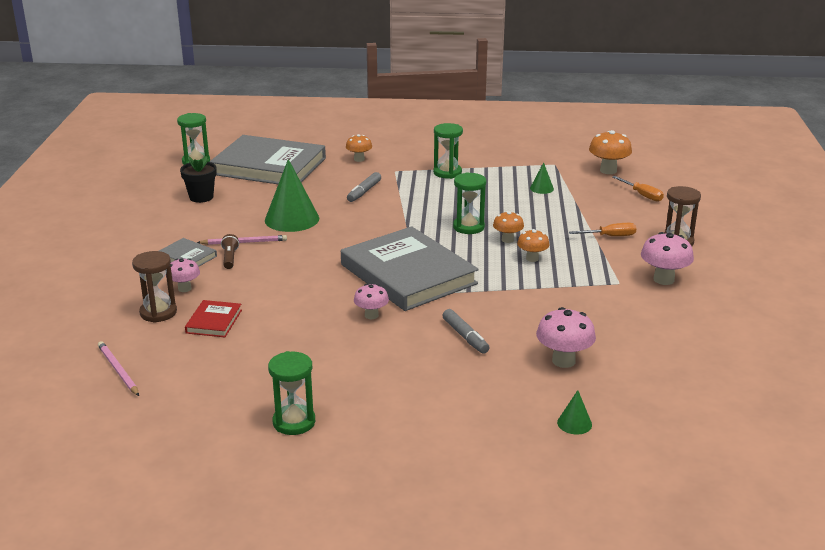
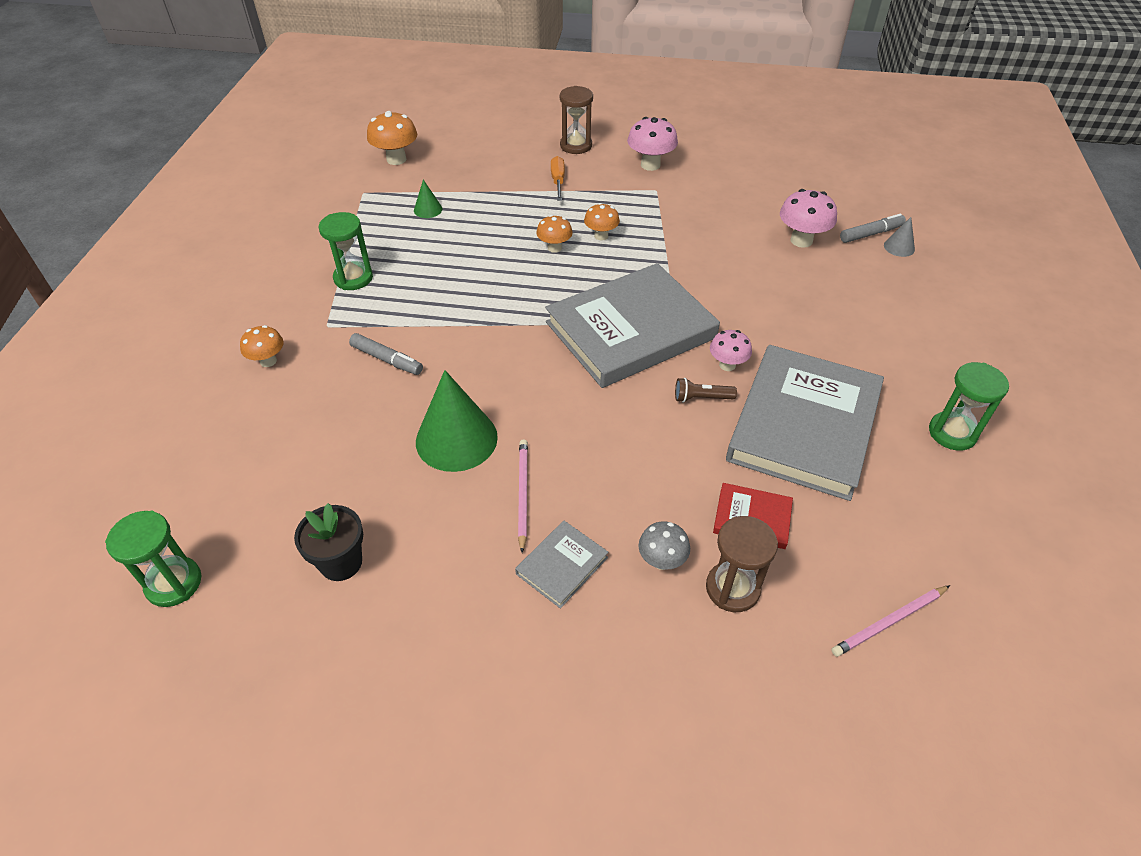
camera: 85 degrees left, 20 degrees up
pink mushroom [170,258,200,292] -> grey mushroom [638,521,690,570]
grey book [210,135,326,184] -> grey book moved to [726,345,884,501]
brown flashlight [221,234,239,269] -> brown flashlight moved to [675,378,737,403]
grey marker [442,309,490,354] -> grey marker moved to [840,214,906,243]
green hourglass [453,172,486,234] -> none
green cone [557,390,592,434] -> grey cone [884,217,915,257]
orange screwdriver [613,176,664,202] -> none

